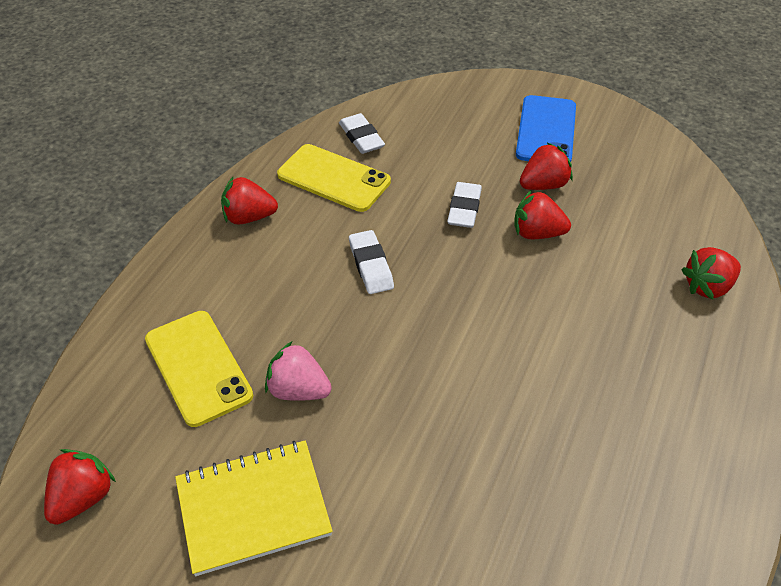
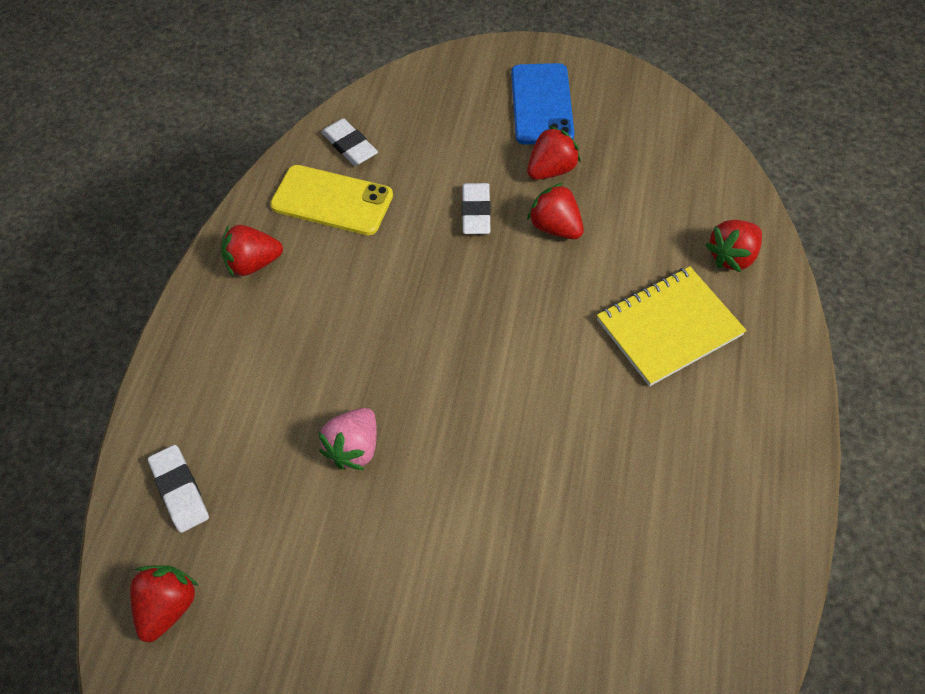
camera: 10 degrees left, 10 degrees up
yellow phone [145,311,253,427] -> none
yellow notebook [175,441,333,576] -> yellow notebook moved to [597,266,747,386]
pink strawberry [265,341,332,401] -> pink strawberry turned 75 degrees counterclockwise [318,408,377,470]
white eraser [349,230,394,294] -> white eraser moved to [148,445,209,533]
red strawberry [514,190,571,239] -> red strawberry turned 45 degrees clockwise [527,183,584,239]

